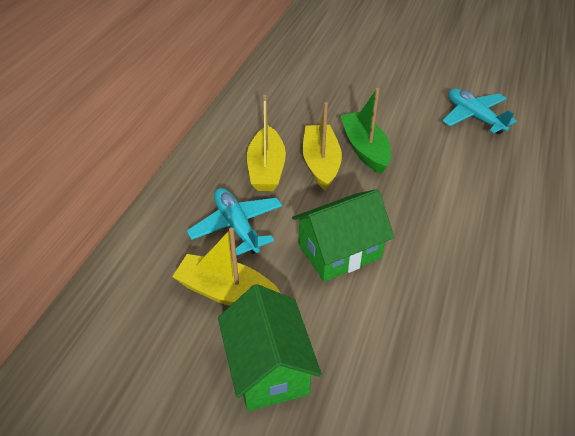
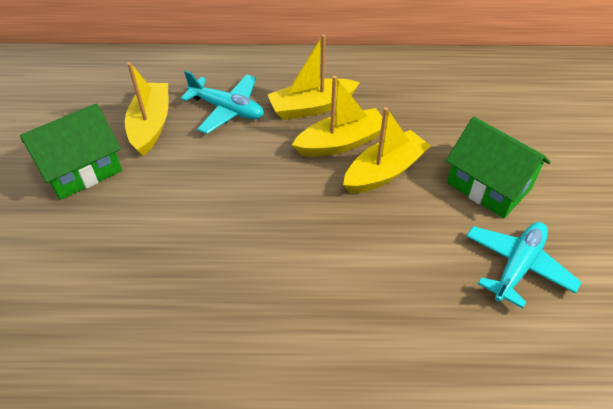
camera: 70 degrees right, 5 degrees up
turquoise plane [187,188,282,256] -> turquoise plane turned 75 degrees clockwise [181,70,264,134]
green house [292,189,394,282] -> green house moved to [446,117,551,218]
green boat [340,88,391,174] -> yellow boat [343,107,431,193]

